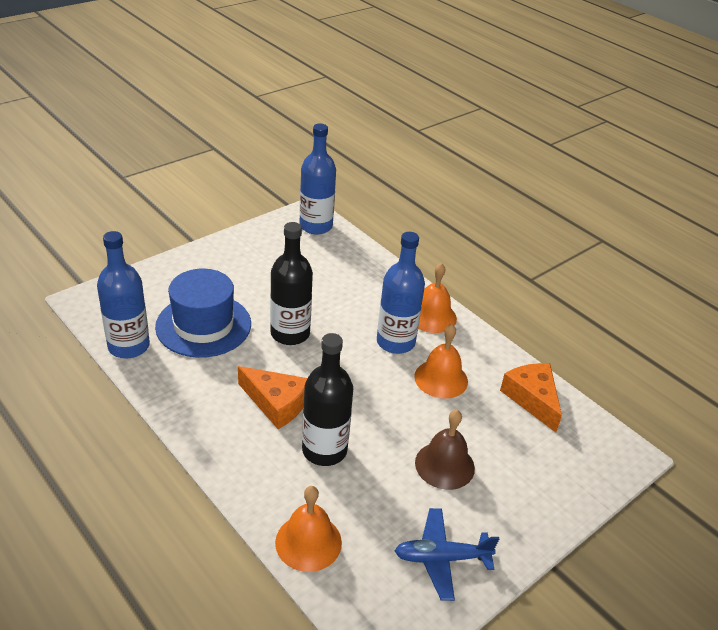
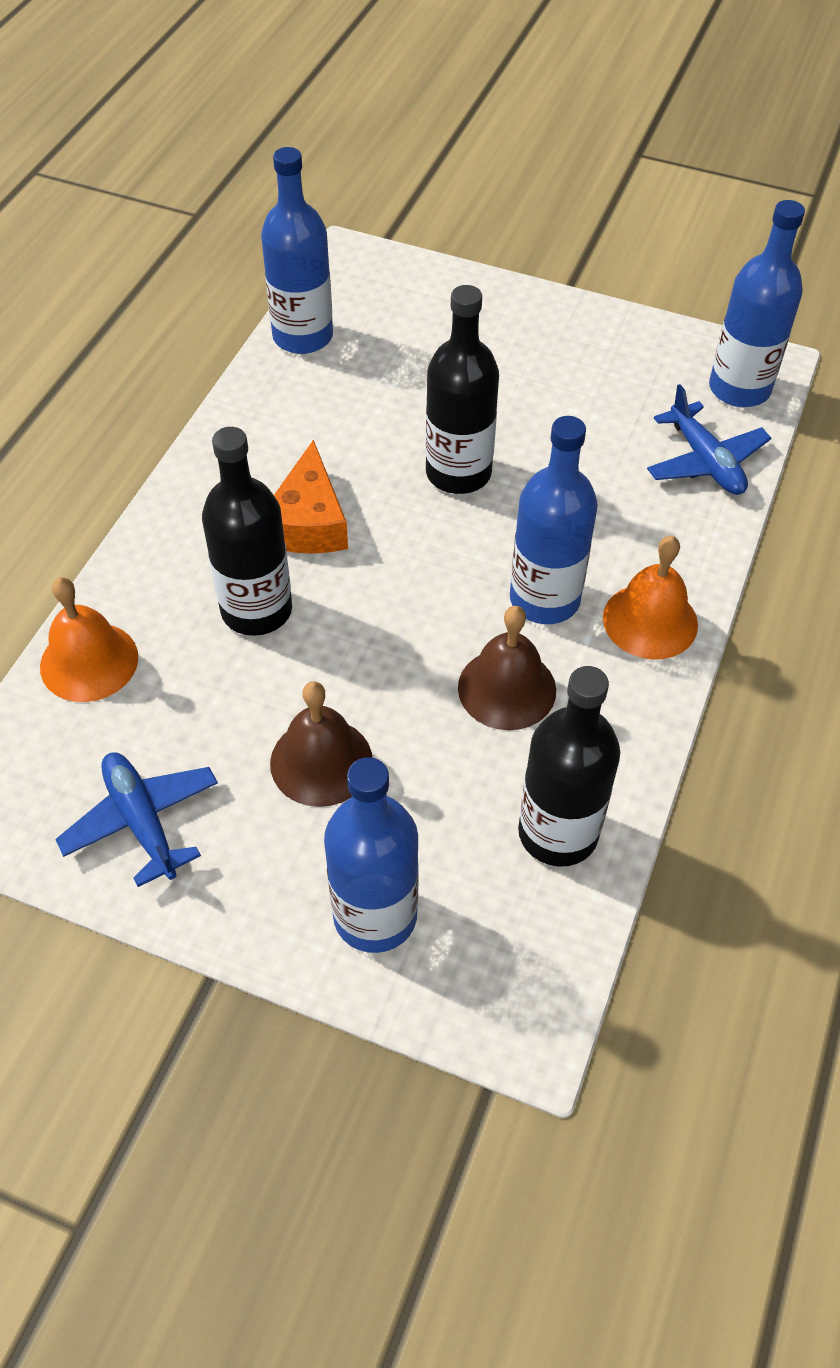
camera: 65 degrees right, 15 degrees up
blue hat [155,269,251,358] -> none
orange bell [414,324,468,399] -> brown bell [458,606,556,730]
orange cheese [500,363,562,432] -> black bottle [518,666,620,867]
none -> blue bottle [324,757,419,953]
none -> blue plane [647,384,771,495]

